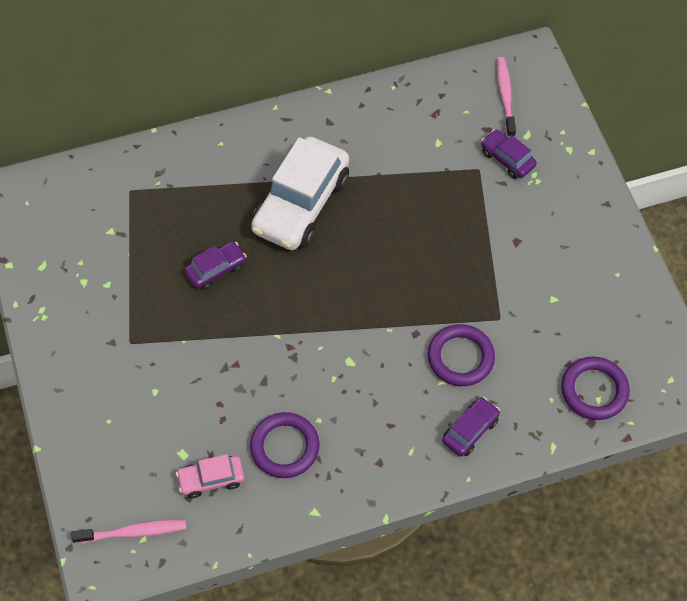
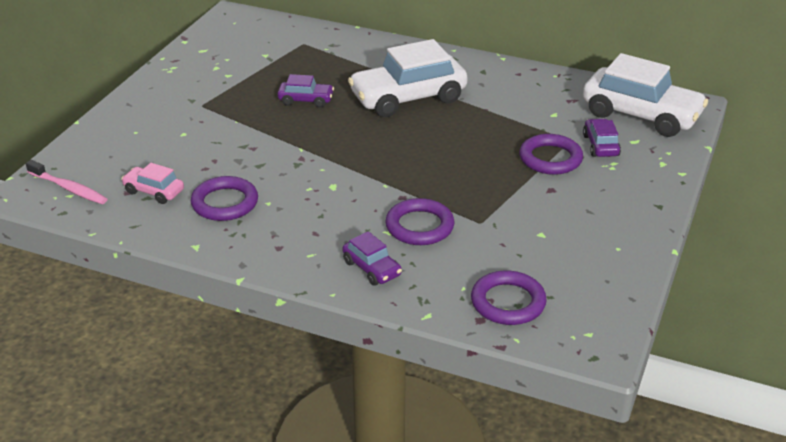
camera: 40 degrees right, 25 degrees down
purple car [442,397,500,456] -> purple car turned 60 degrees clockwise [343,231,402,286]
pink toothbrush [496,57,516,137] -> white car [583,53,708,137]
none -> purple ring [519,134,583,175]

